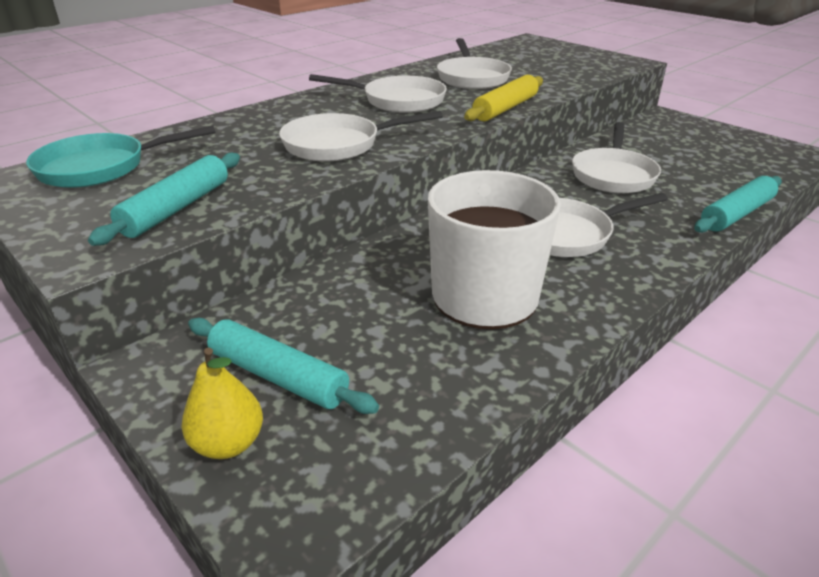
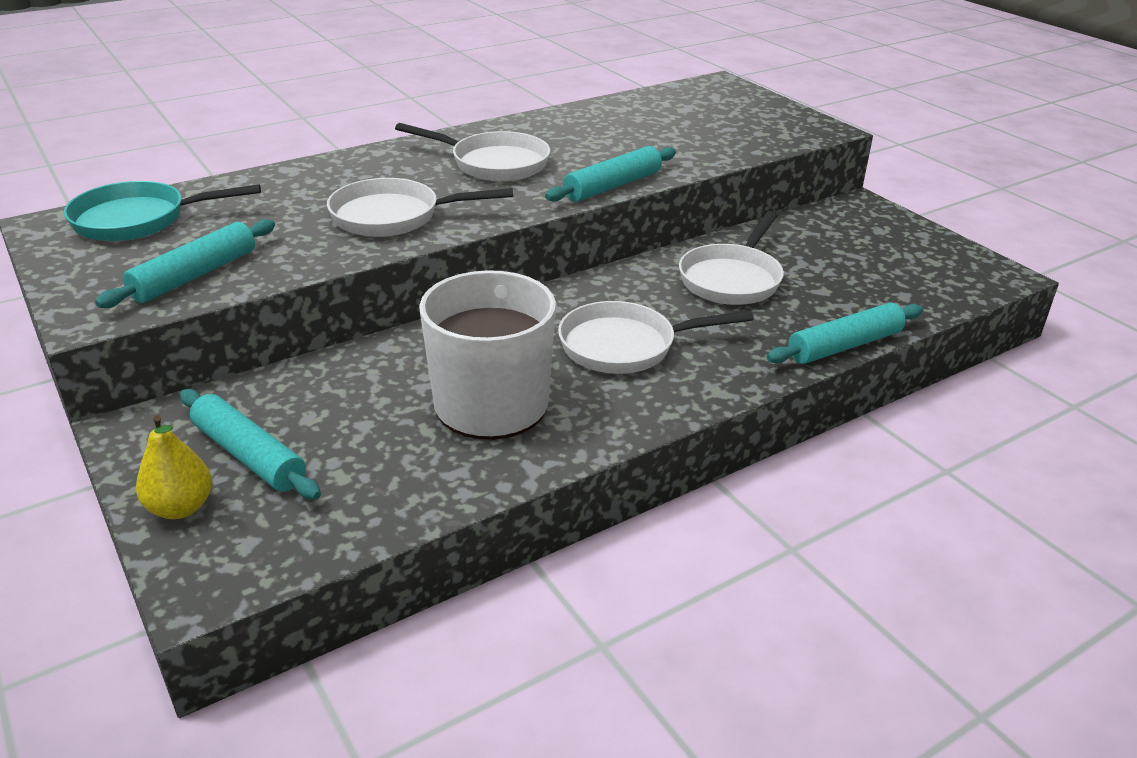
camera: 10 degrees right, 0 degrees up
white pan [437,38,512,89] -> none
yellow rolling pin [464,75,543,121] -> turquoise rolling pin [545,146,676,202]

